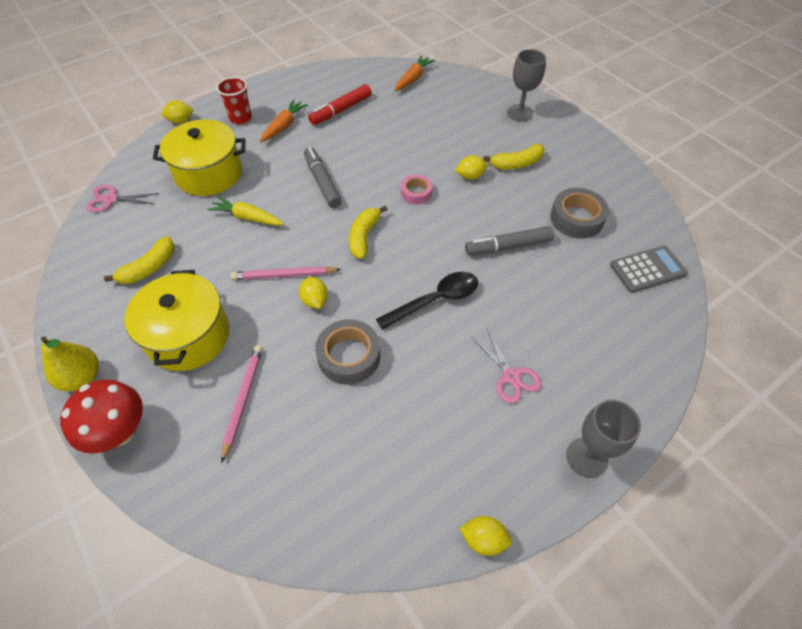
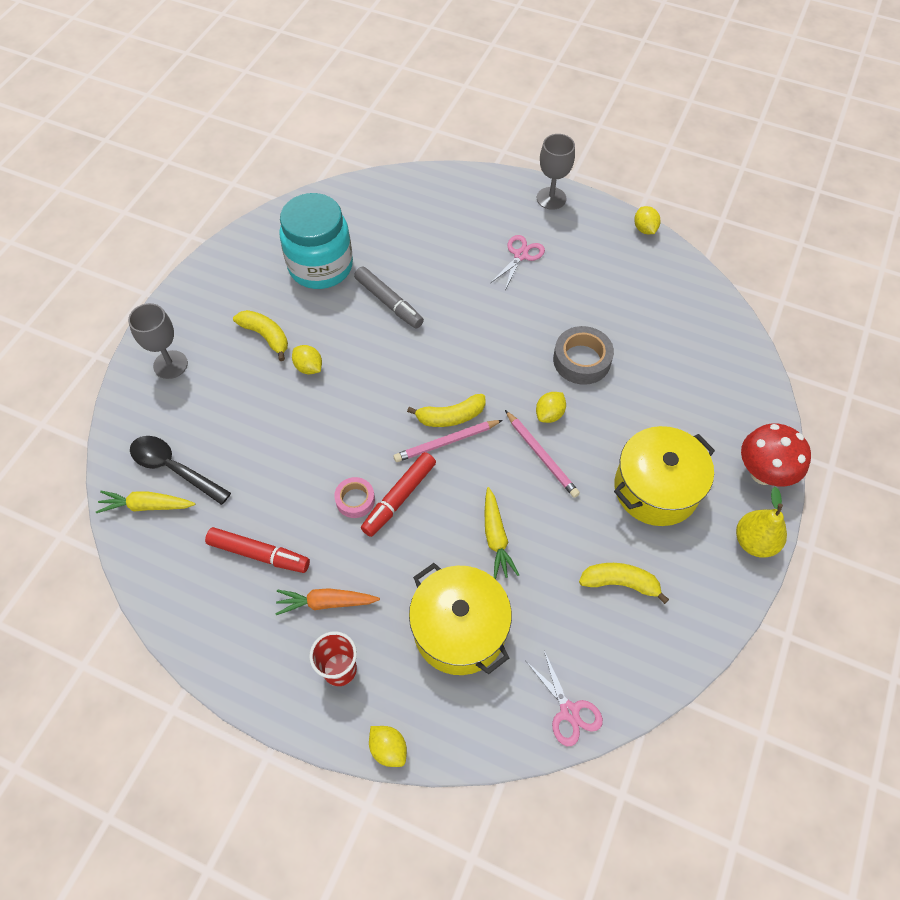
camera: 120 degrees left, 5 degrees up
pink pencil [221,345,263,463] -> pink pencil moved to [393,420,503,462]
grey marker [304,147,342,208] -> red marker [361,452,436,537]
black spoon [376,272,478,330] -> black spoon moved to [130,436,231,505]
orange carrot [394,55,435,91] -> yellow carrot [96,491,195,513]
pink tape [401,175,432,204] -> pink tape moved to [334,477,375,518]
grey tape [550,188,609,238] -> turquoise jar [279,193,353,289]
grey calculator [610,246,688,293] -> none

